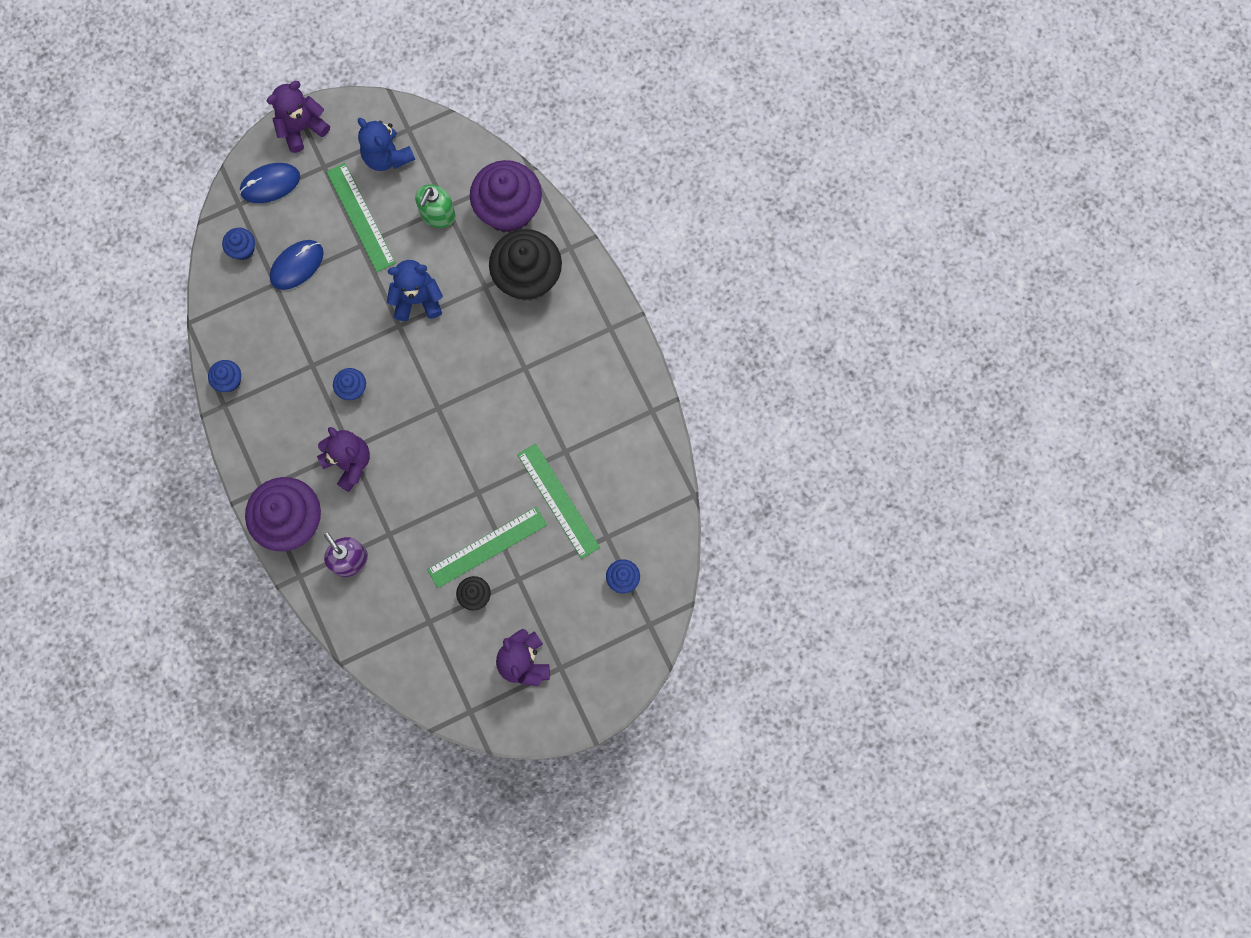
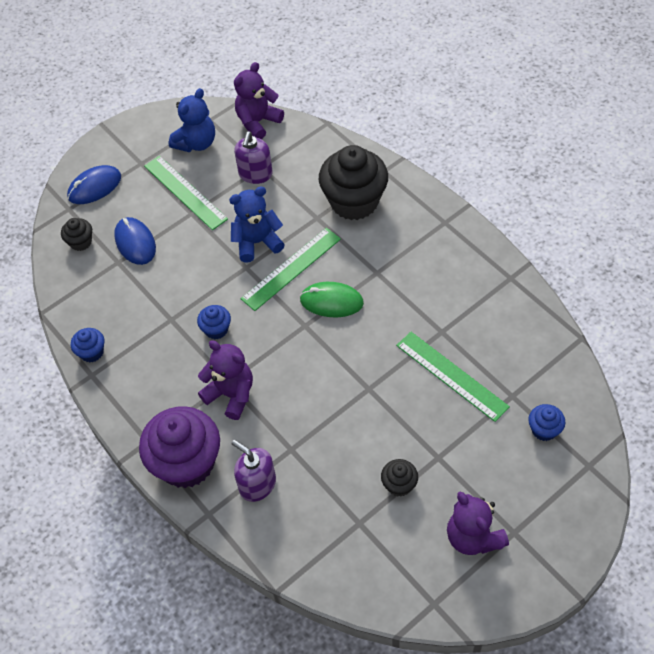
camera: 10 degrees left, 20 degrees down
blue cupcake [222,228,255,260] -> black cupcake [61,218,92,251]
purple teddy bear [267,81,330,153] -> purple teddy bear moved to [234,62,284,139]
blue mouse [270,240,324,290] -> blue mouse turned 60 degrees counterclockwise [114,217,156,265]
blue teddy bear [358,118,415,171] -> blue teddy bear turned 90 degrees counterclockwise [169,88,215,152]
green soap dispenser [415,184,455,228] -> purple soap dispenser [234,131,273,184]
green ruler [427,507,547,588] -> green ruler moved to [241,228,341,311]
purple cupcake [470,160,542,233] -> none
none -> green mouse [300,282,364,317]

